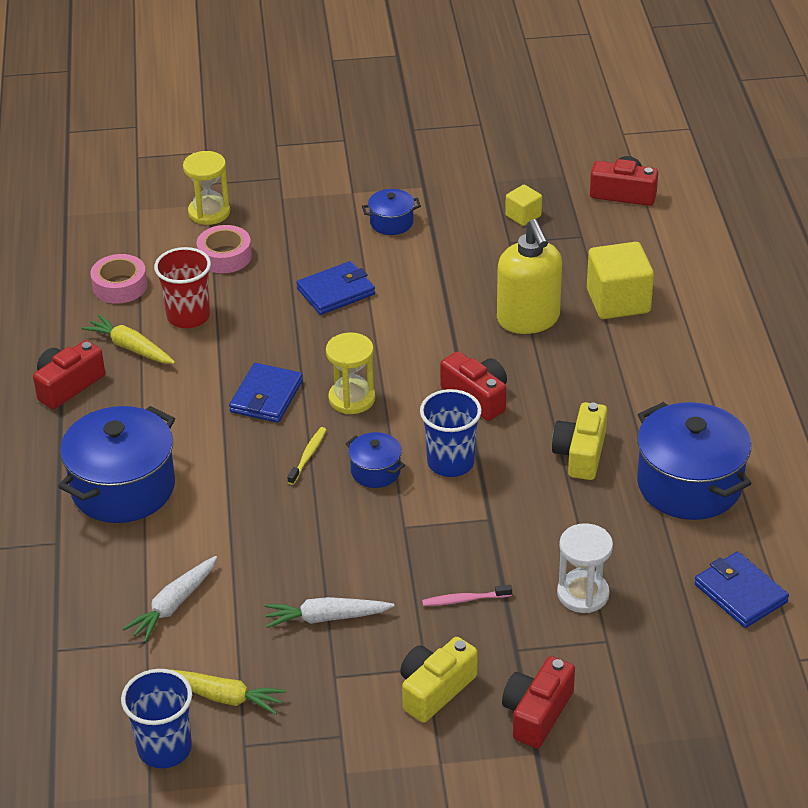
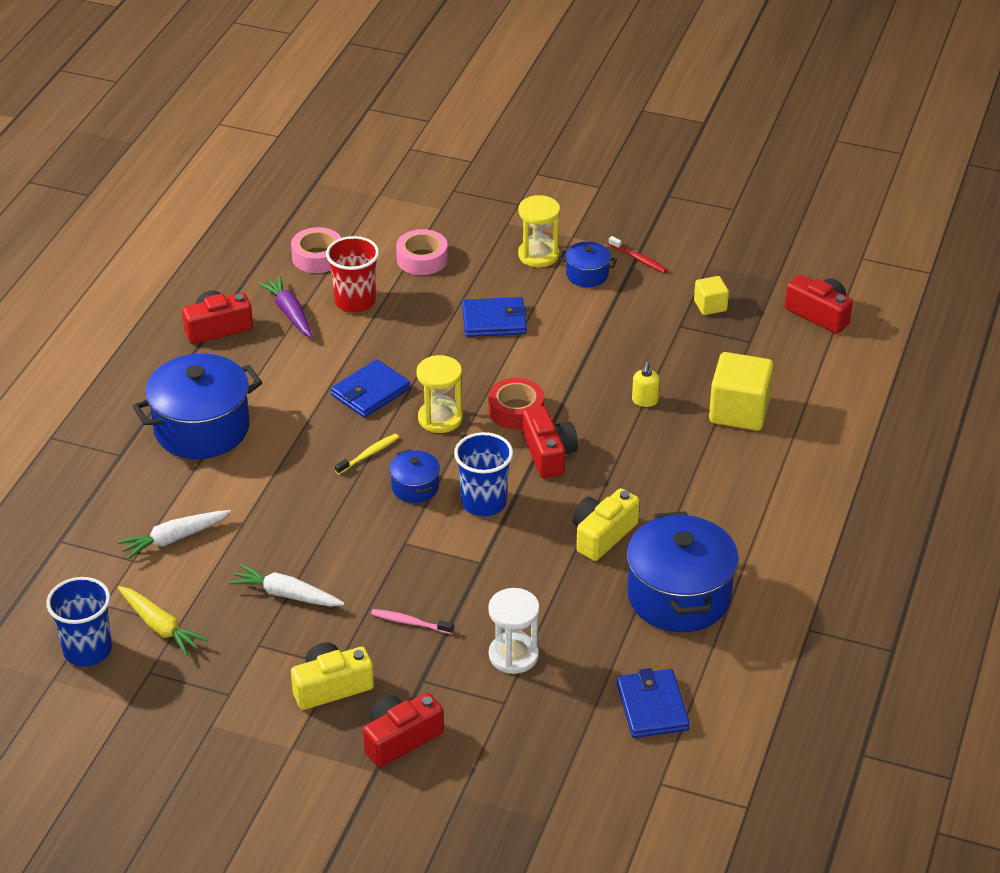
camera: 25 degrees right, 0 degrees up
yellow carrot [82,314,175,364] -> purple carrot [258,275,313,338]
yellow hourglass [183,151,230,225] -> yellow hourglass moved to [518,195,560,267]
yellow soap dispenser [497,219,562,334] -> yellow soap dispenser [632,362,660,407], size x0.42
none -> red tape [489,378,544,430]
none -> red toothbrush [609,236,667,273]

